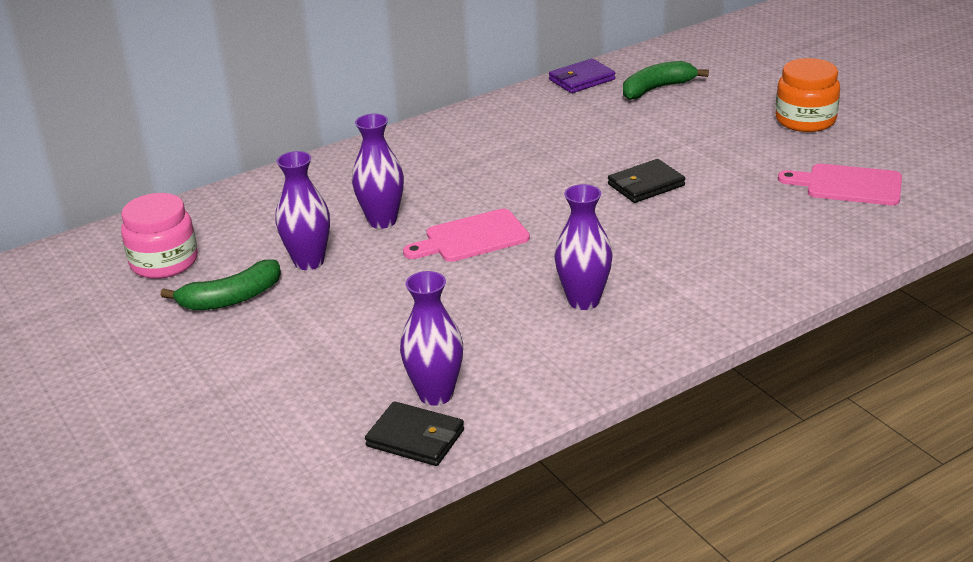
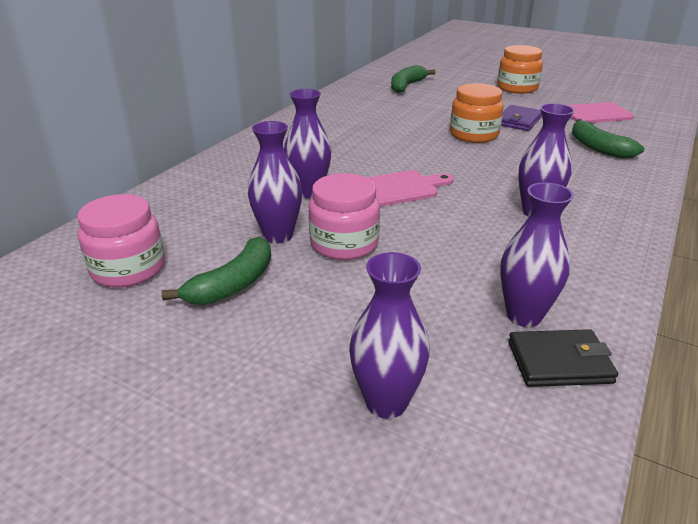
camera: 30 degrees left, 0 degrees up
pink cutting board [403,209,530,262] -> pink cutting board turned 150 degrees counterclockwise [366,170,454,207]
purple wallet [549,58,615,93] -> purple wallet moved to [501,105,542,131]
black wallet [608,159,685,203] -> orange jar [450,83,504,143]
none -> pink jar [308,173,380,260]
none -> purple vase [349,252,430,419]
none -> green banana [572,119,644,159]

